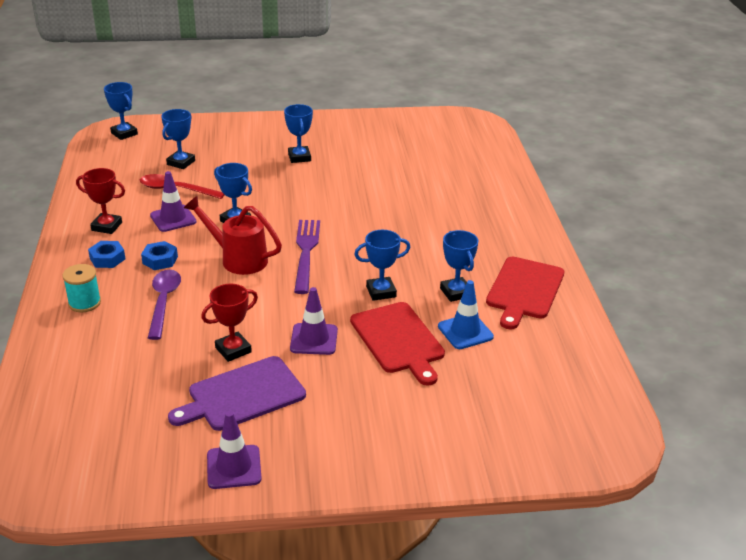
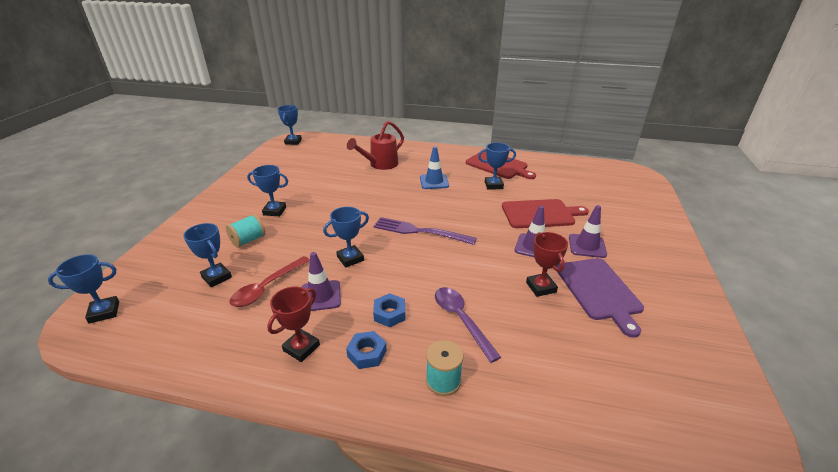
camera: 70 degrees left, 0 degrees up
purple spoon [148,270,181,340] -> purple spoon turned 45 degrees clockwise [435,287,501,363]
red watering can [184,196,282,275] -> red watering can moved to [347,121,404,170]
purple traffic cone [207,411,262,489] -> purple traffic cone moved to [569,205,607,258]
blue trophy [354,230,410,301] -> blue trophy moved to [277,105,302,145]
blue traffic cone [438,280,494,349] -> blue traffic cone moved to [420,146,449,189]
none -> turquoise spool [226,214,265,248]

